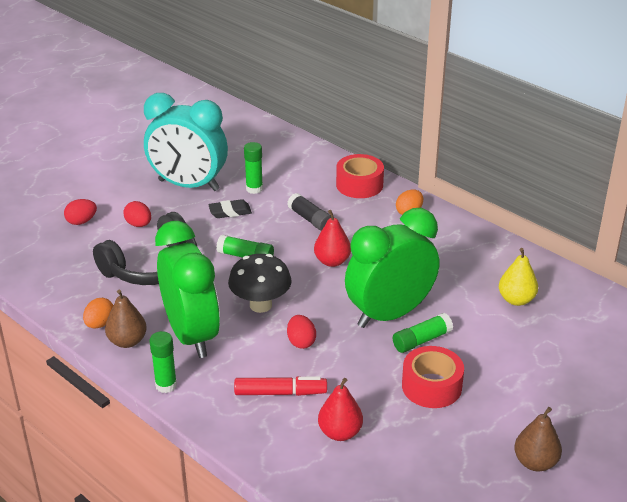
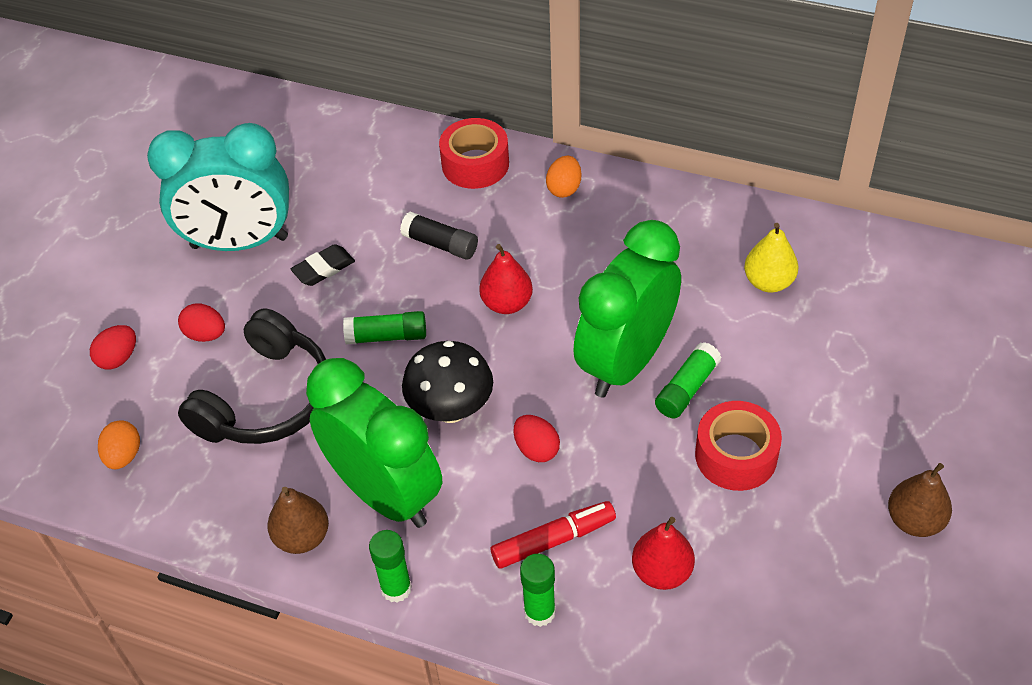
camera: 20 degrees left, 15 degrees up
orange egg [83,298,114,328] -> orange egg moved to [98,420,140,469]
green glue stick [244,142,263,194] -> green glue stick moved to [520,554,556,627]

